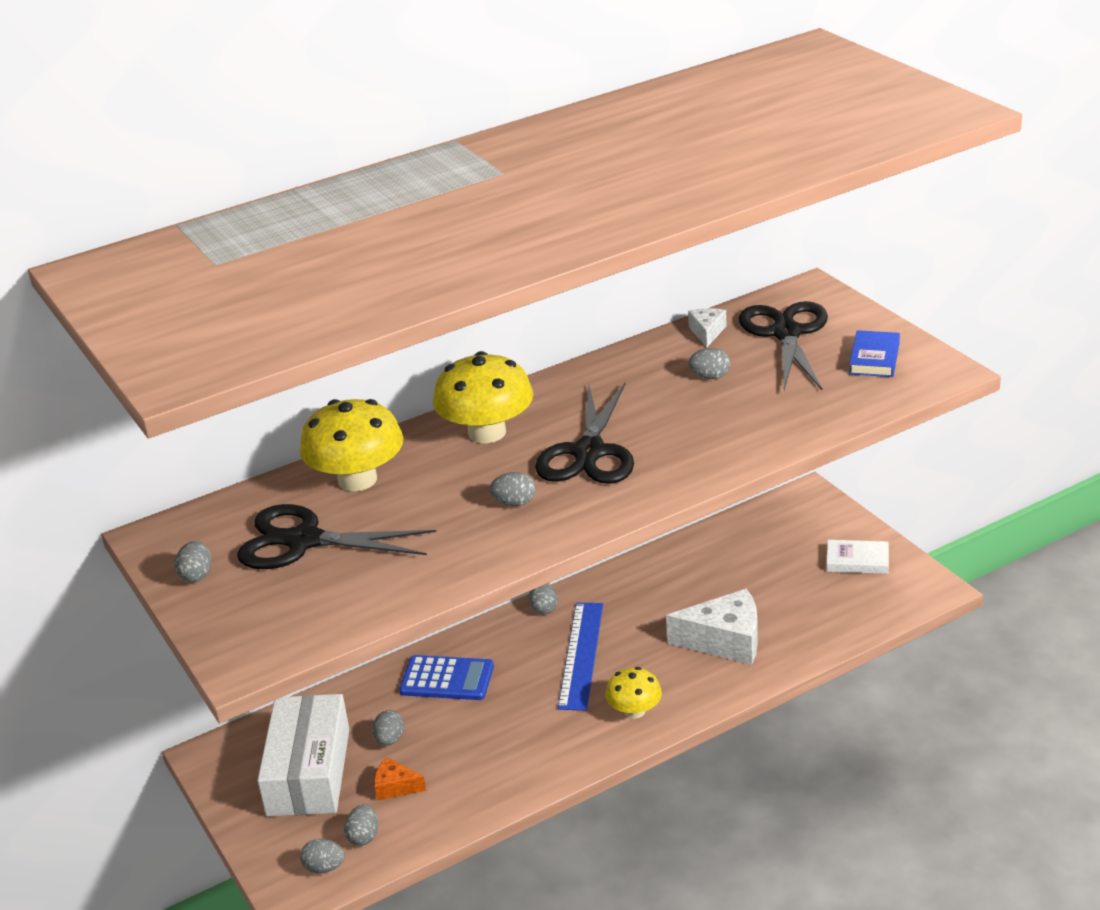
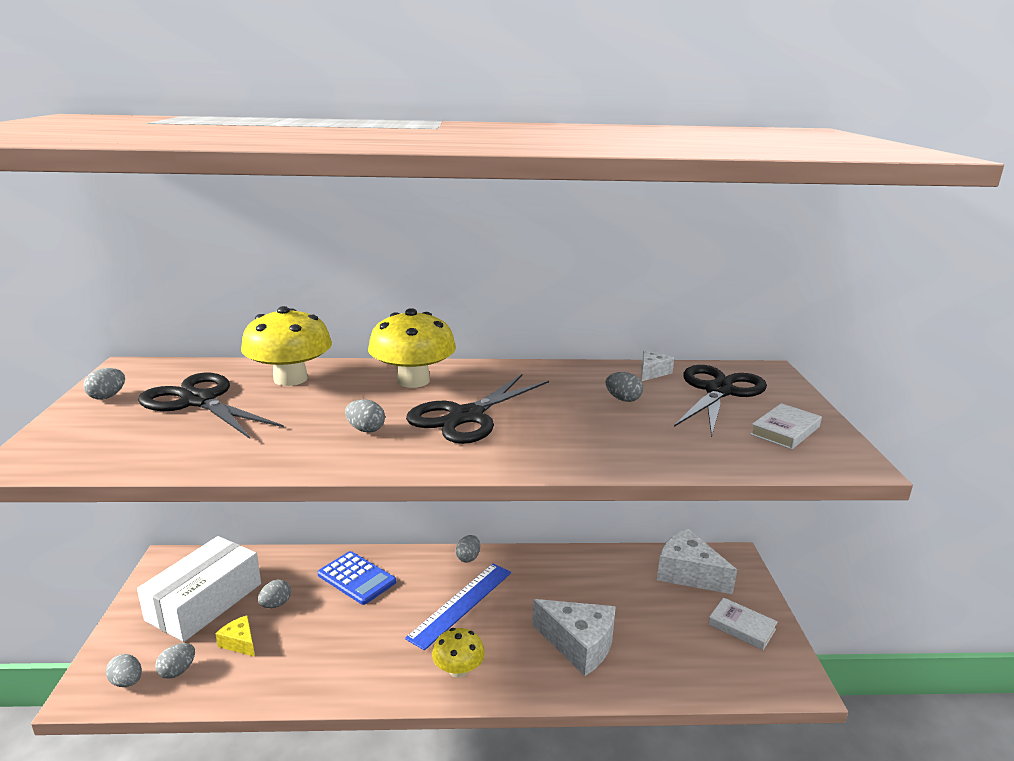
camera: 25 degrees right, 10 degrees down
orange cheese [374,757,426,801] -> yellow cheese [215,615,255,657]
blue book [849,330,900,377] -> white book [750,403,822,450]
none -> white cheese [657,529,737,594]

